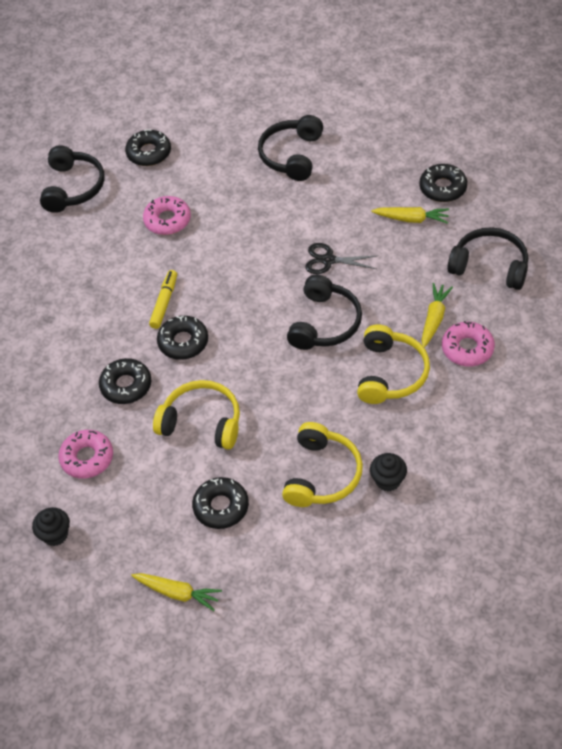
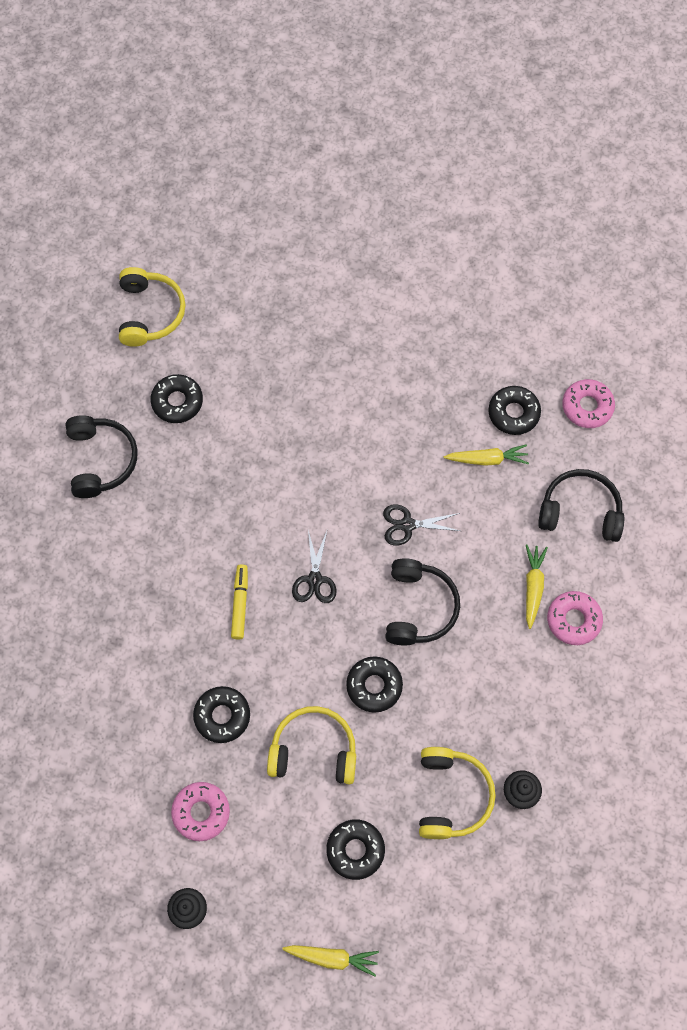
camera: 15 degrees left, 15 degrees up
pink donut [143,196,191,235] -> pink donut moved to [562,379,615,428]
black donut [157,316,208,360] -> black donut moved to [346,656,403,713]
black headphones [258,115,323,181] -> none
yellow headphones [357,324,430,404] -> yellow headphones moved to [119,267,186,347]
none -> black scissors [292,530,336,603]

